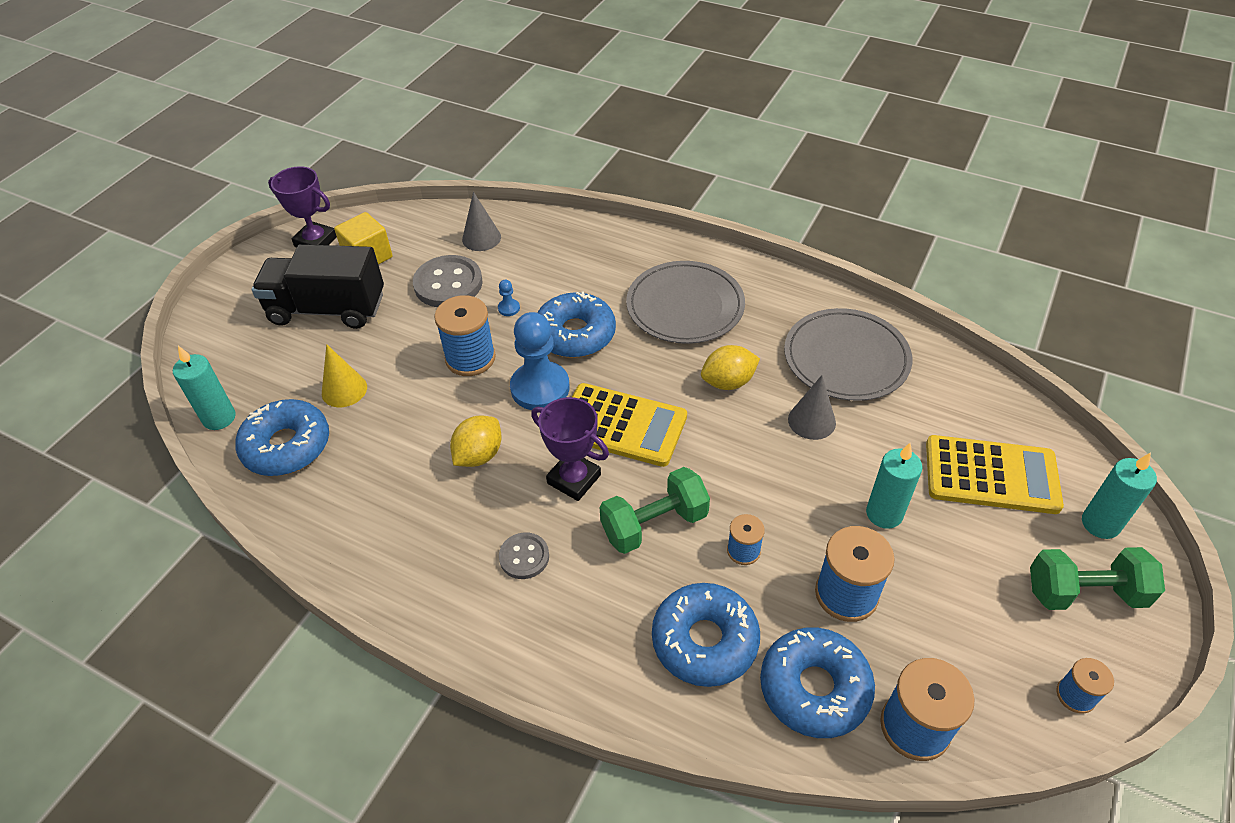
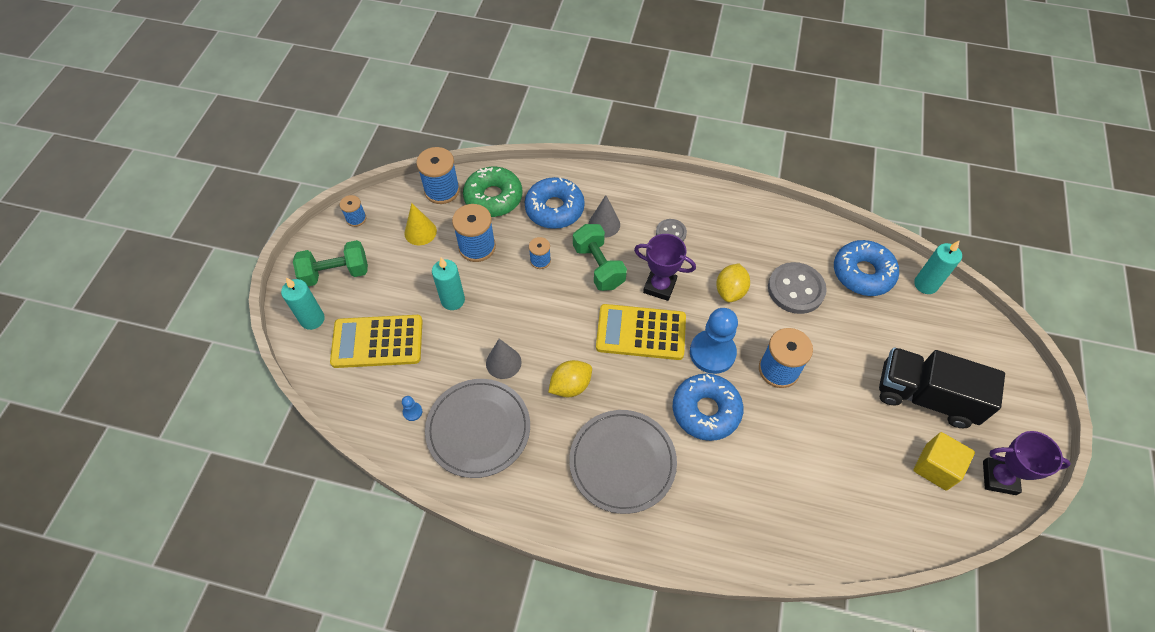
camera: 165 degrees right, 10 degrees up
black truck [252,244,384,329] -> black truck turned 150 degrees counterclockwise [879,347,1005,428]
yellow cone [322,344,367,407] -> yellow cone moved to [404,203,437,245]
grey button [413,255,483,307] -> grey button moved to [768,262,827,314]
grey cone [462,192,501,251] -> grey cone moved to [589,195,620,238]
blue pawn [498,280,520,316] -> blue pawn moved to [402,396,422,421]
green dumbbell [600,467,710,554] -> green dumbbell turned 75 degrees counterclockwise [573,224,627,291]
blue donut [760,627,875,738] -> green donut [463,167,522,217]

